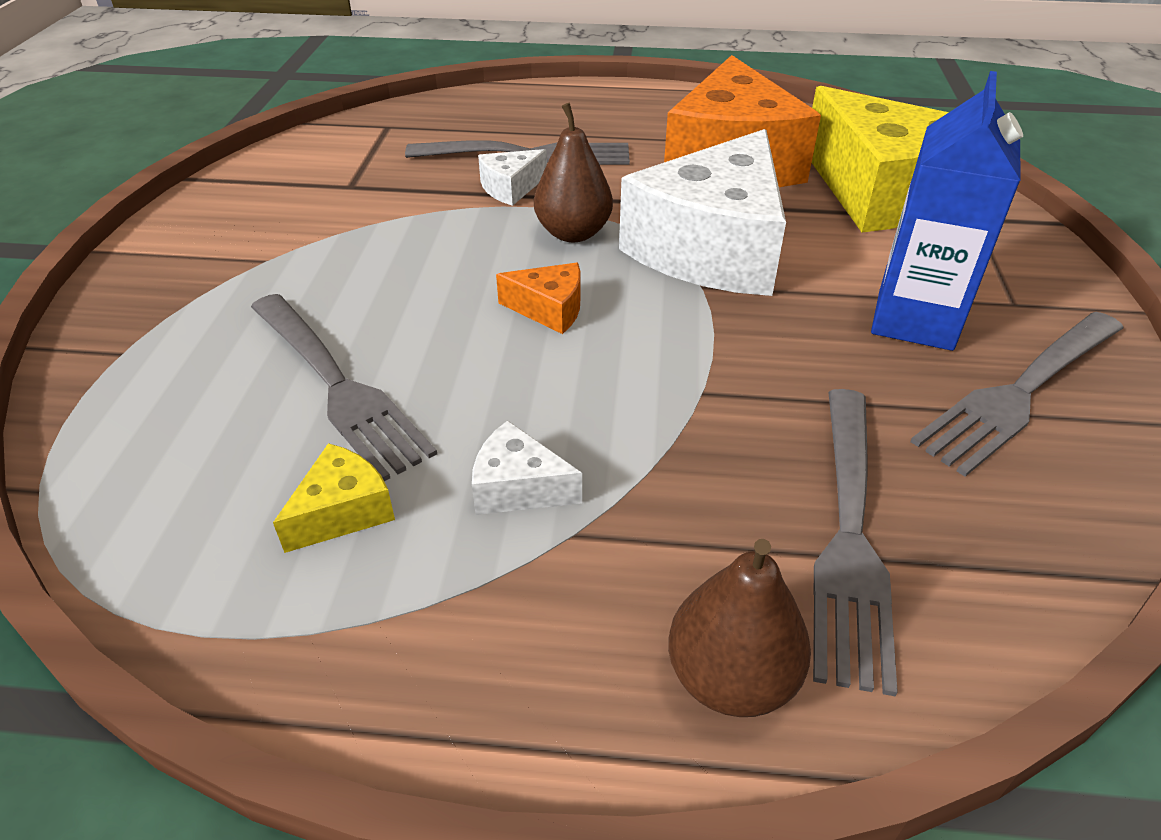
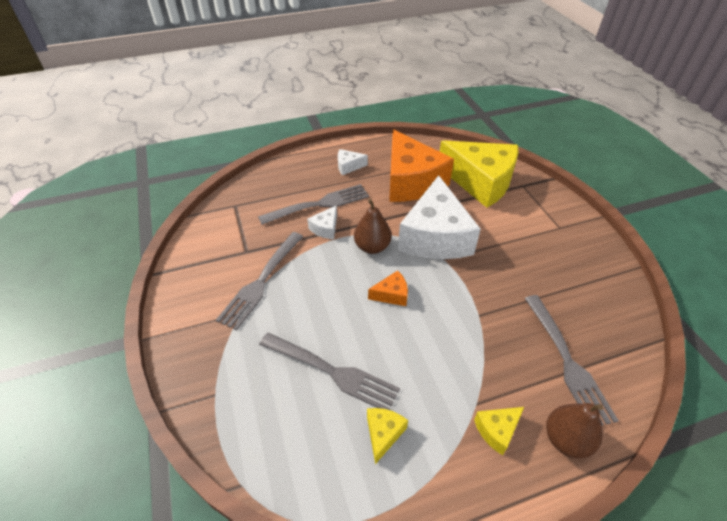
camera: 25 degrees left, 5 degrees up
white cheese [472,420,582,515] -> white cheese moved to [338,149,368,175]
blue carton [871,71,1023,351] -> none
grey fork [910,312,1124,477] -> grey fork moved to [216,232,303,330]
none -> yellow cheese [474,407,524,455]

